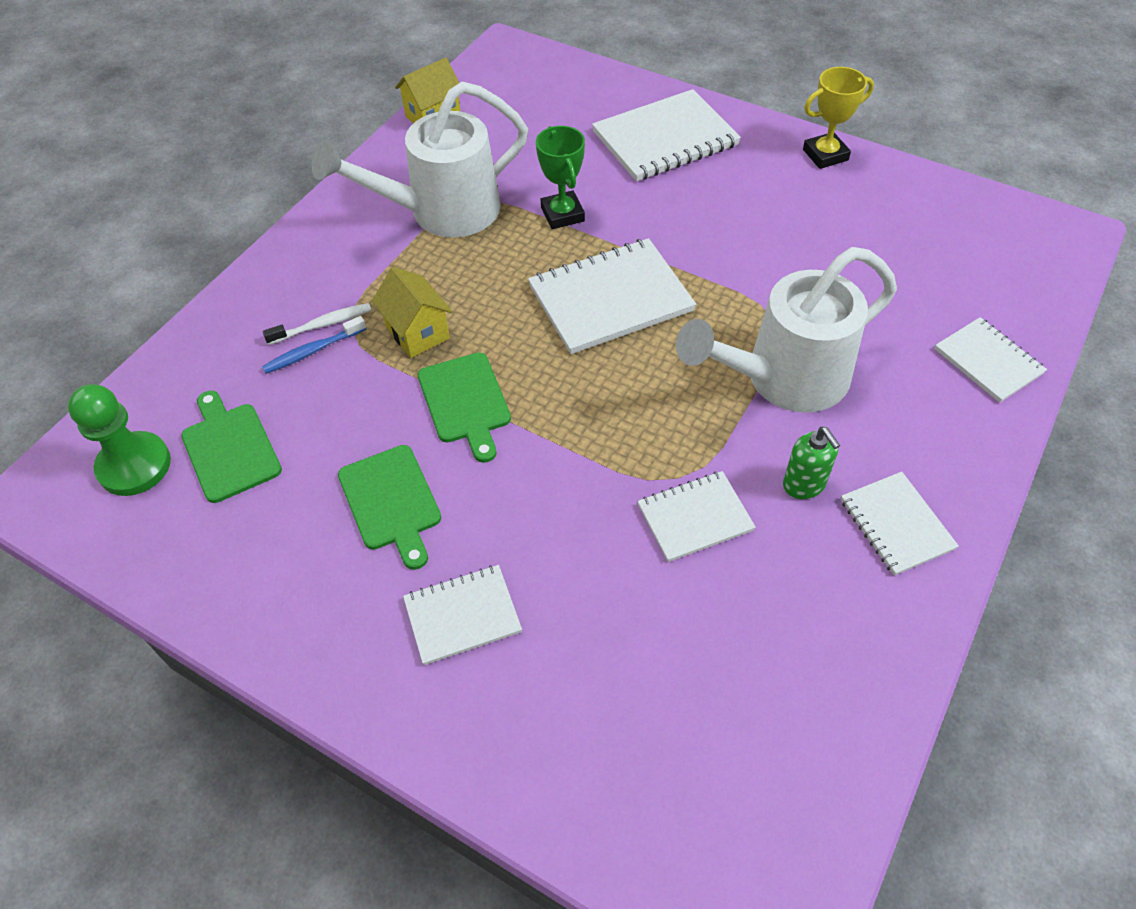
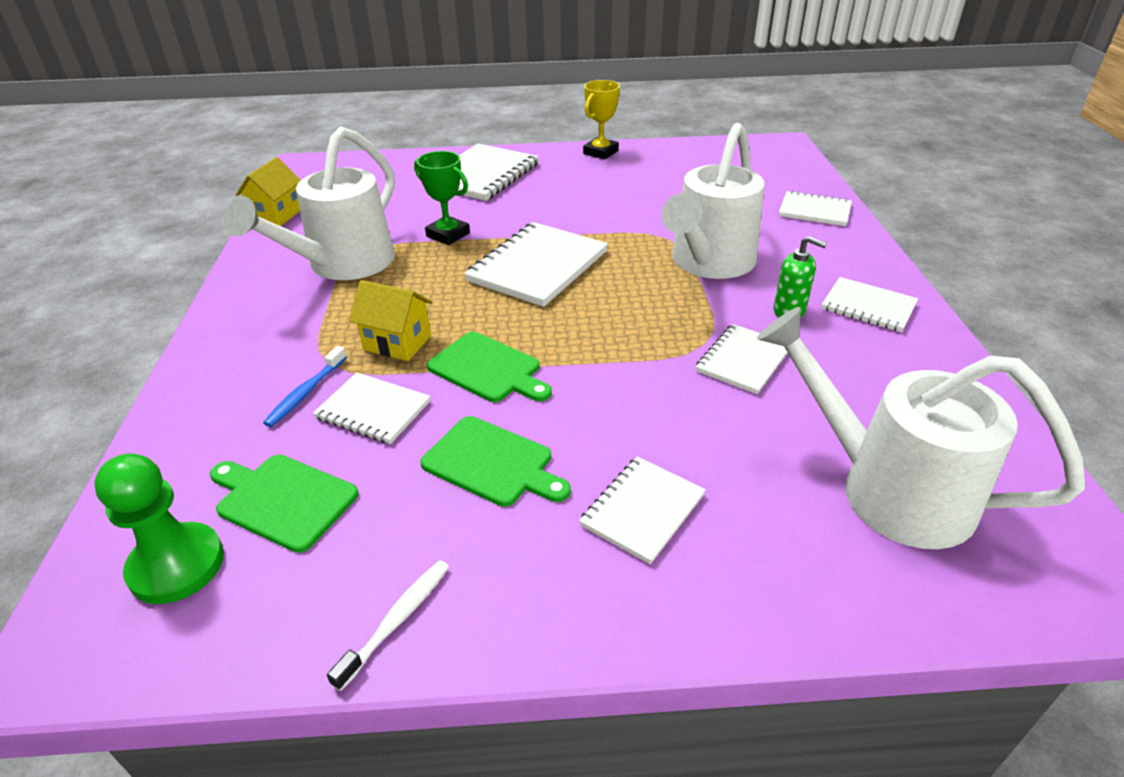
camera: 35 degrees left, 15 degrees down
white toothbrush [263,303,372,345] -> white toothbrush moved to [327,560,449,691]
none -> white notebook [313,373,431,444]
none -> white watering can [757,307,1086,549]

